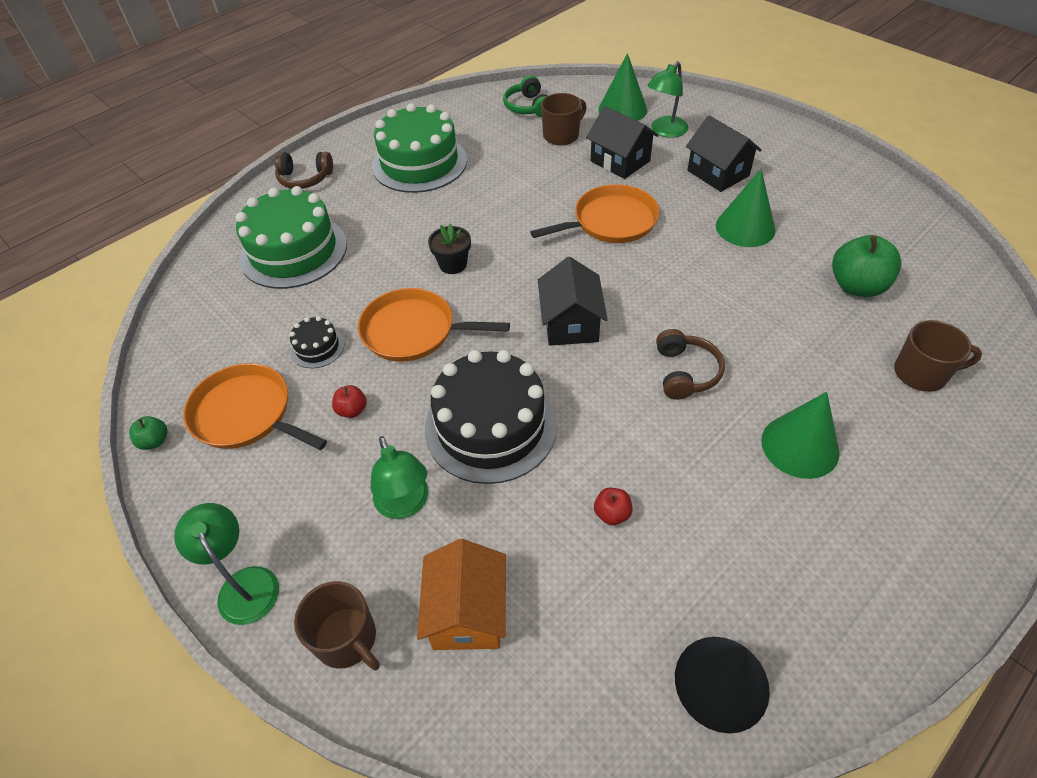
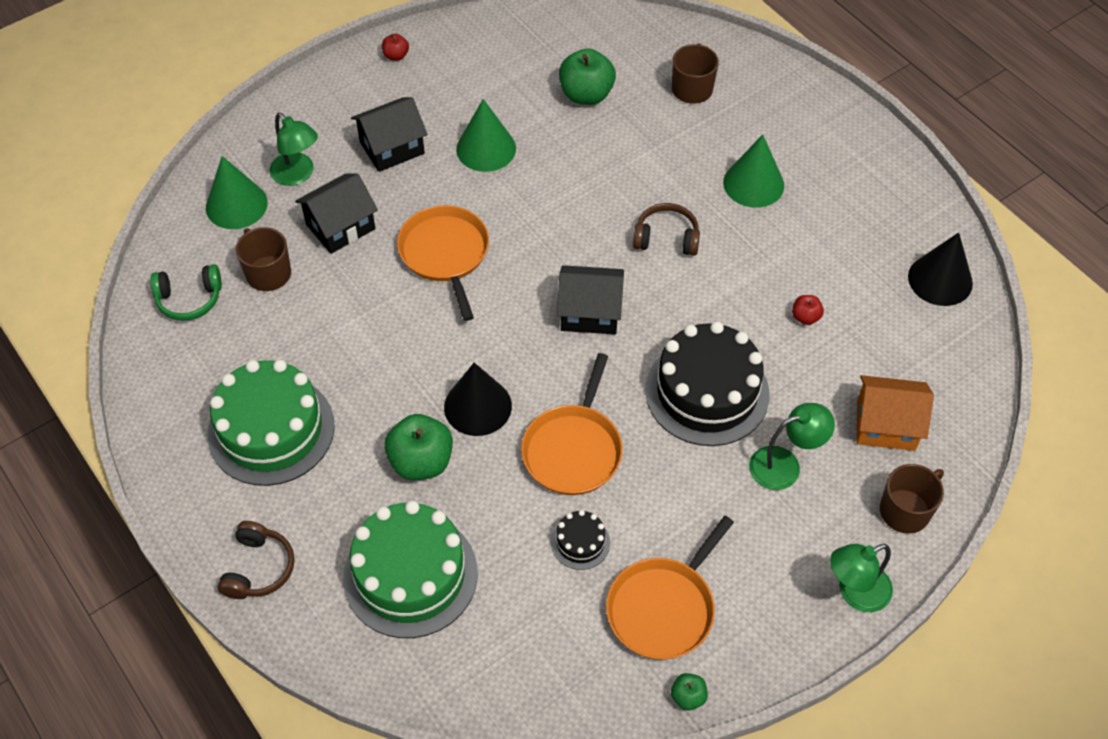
camera: 85 degrees left, 5 degrees up
red apple [332,385,367,418] -> red apple moved to [382,34,409,61]
black flower pot [428,223,471,274] -> black cone [444,363,512,436]
none -> green apple [384,414,453,480]

